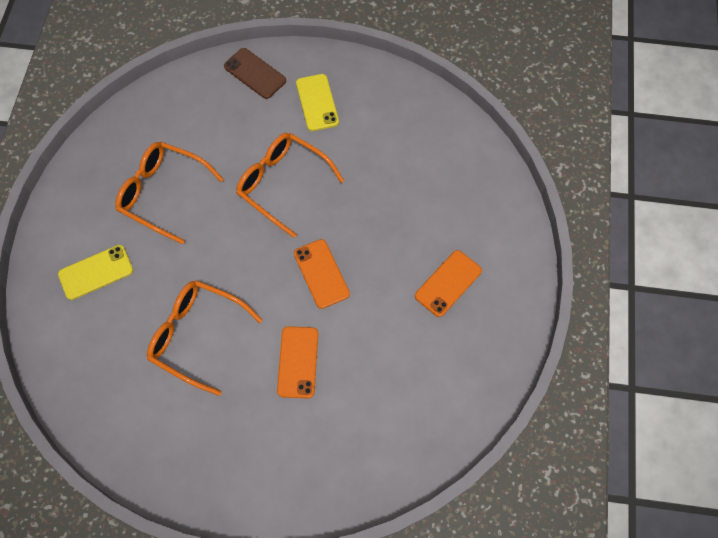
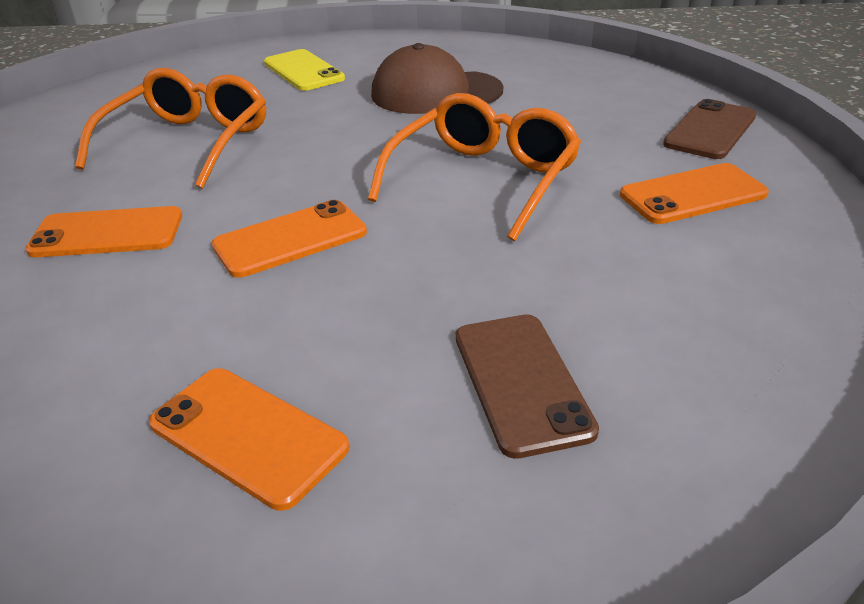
camera: 85 degrees right, 30 degrees down
orange glasses [115,142,224,244] -> brown cap [371,43,503,114]
yellow phone [296,74,339,131] -> orange phone [620,163,769,224]
none -> brown phone [456,314,599,459]

